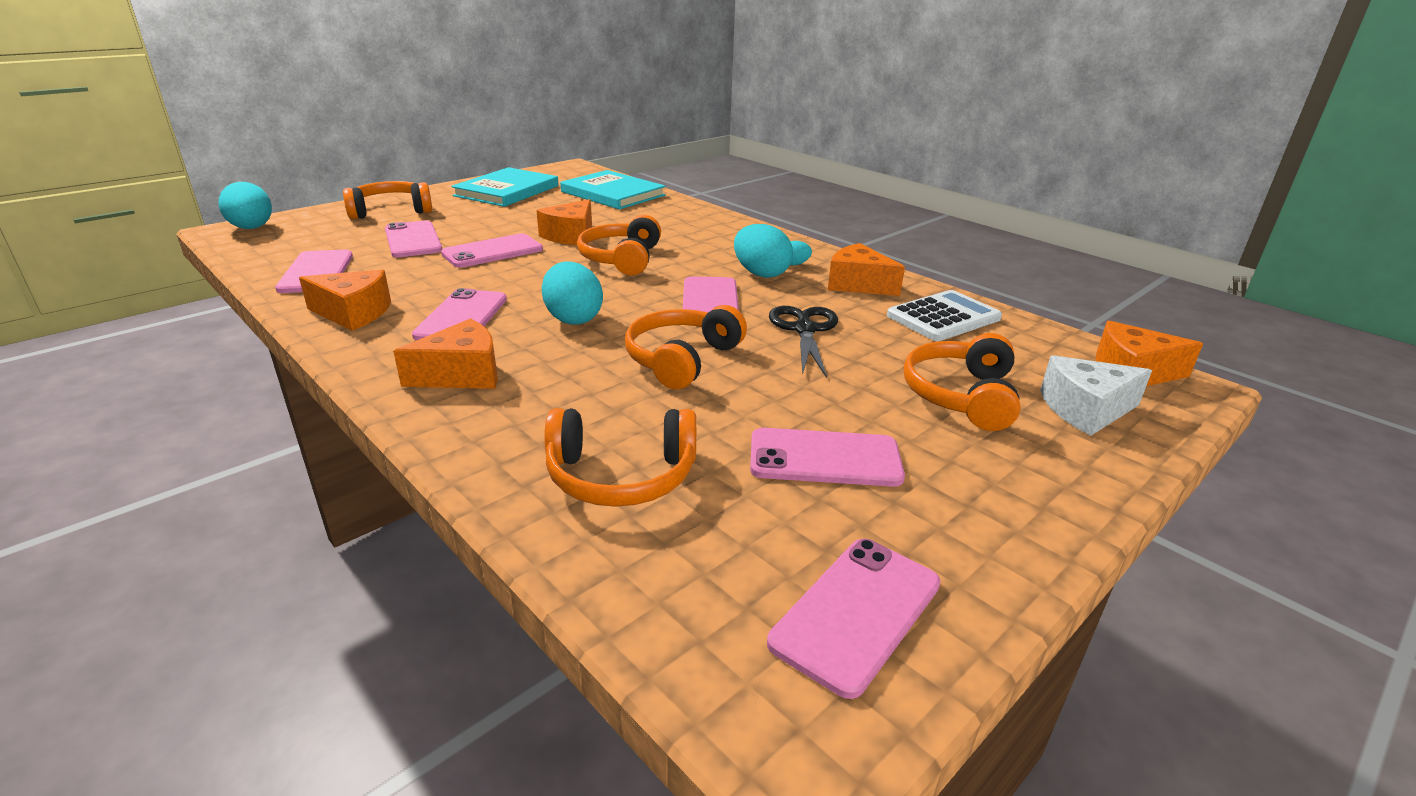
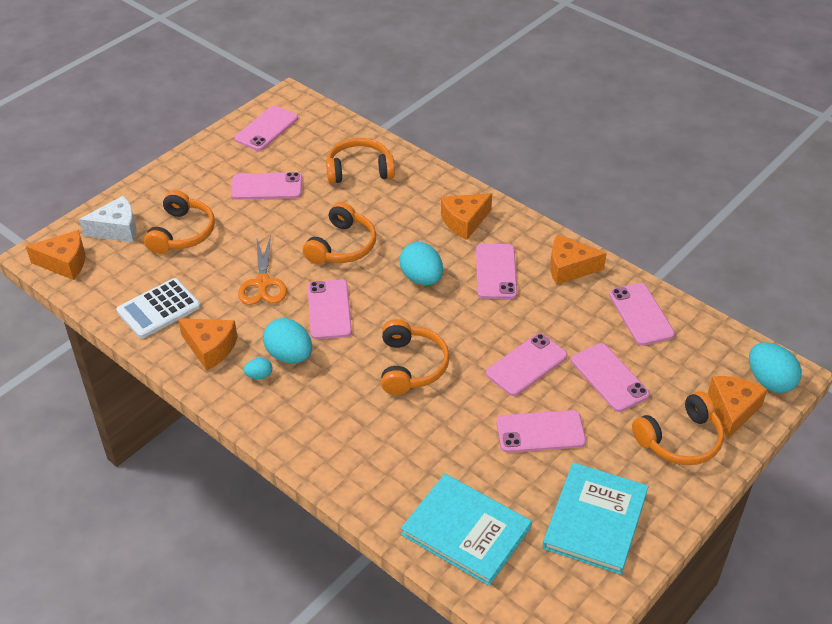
camera: 175 degrees right, 15 degrees up
orange cheese [536,199,592,245] -> orange cheese moved to [708,376,768,439]
black scissors [769,306,838,378] -> orange scissors [238,235,287,305]
none -> pink phone [496,410,586,453]

